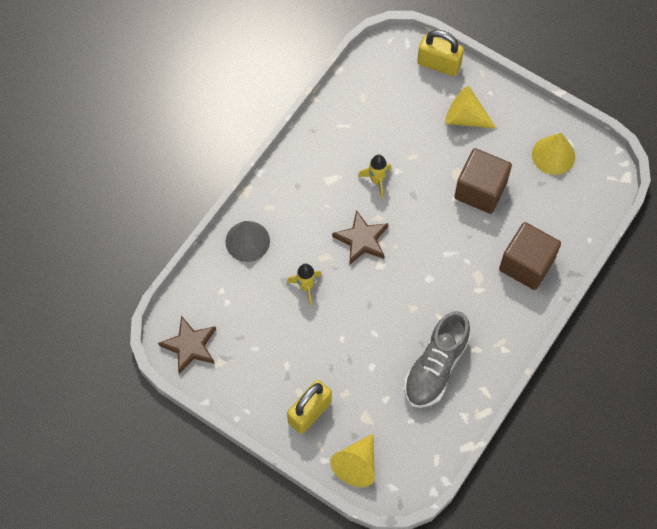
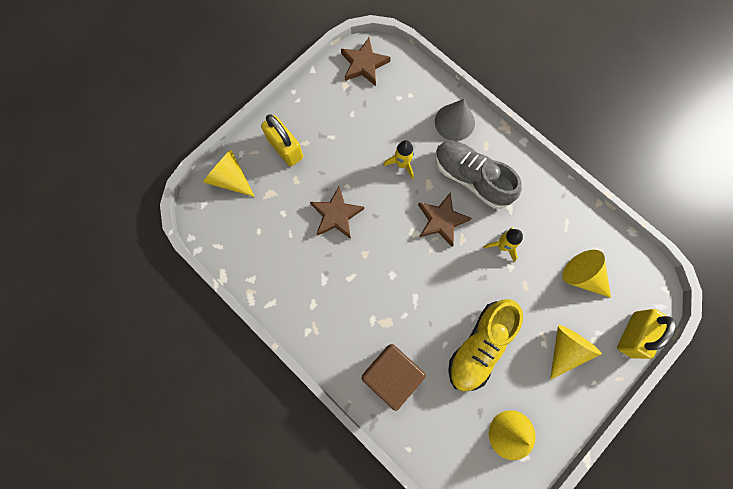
camera: 100 degrees right, 10 degrees up
grey shoe [404,311,471,408] -> grey shoe moved to [435,141,522,209]
brown cube [454,148,512,214] -> yellow shoe [448,299,523,392]
none -> brown star [310,187,364,239]
none -> yellow cone [562,250,611,298]

